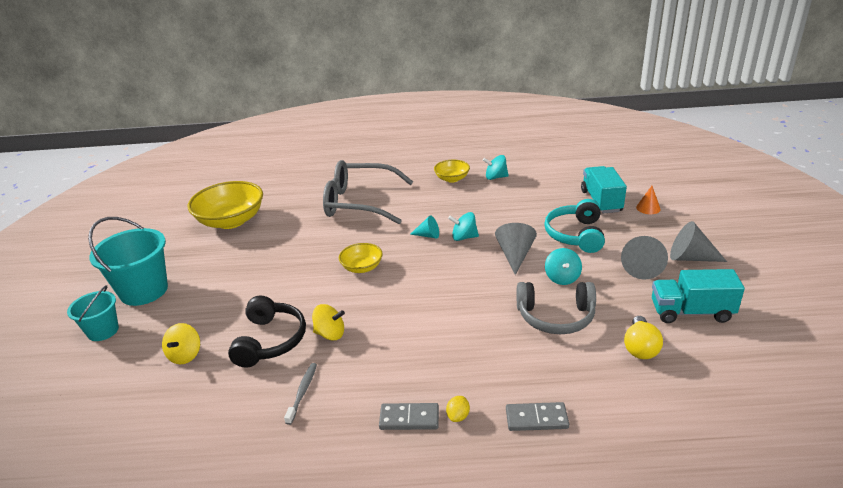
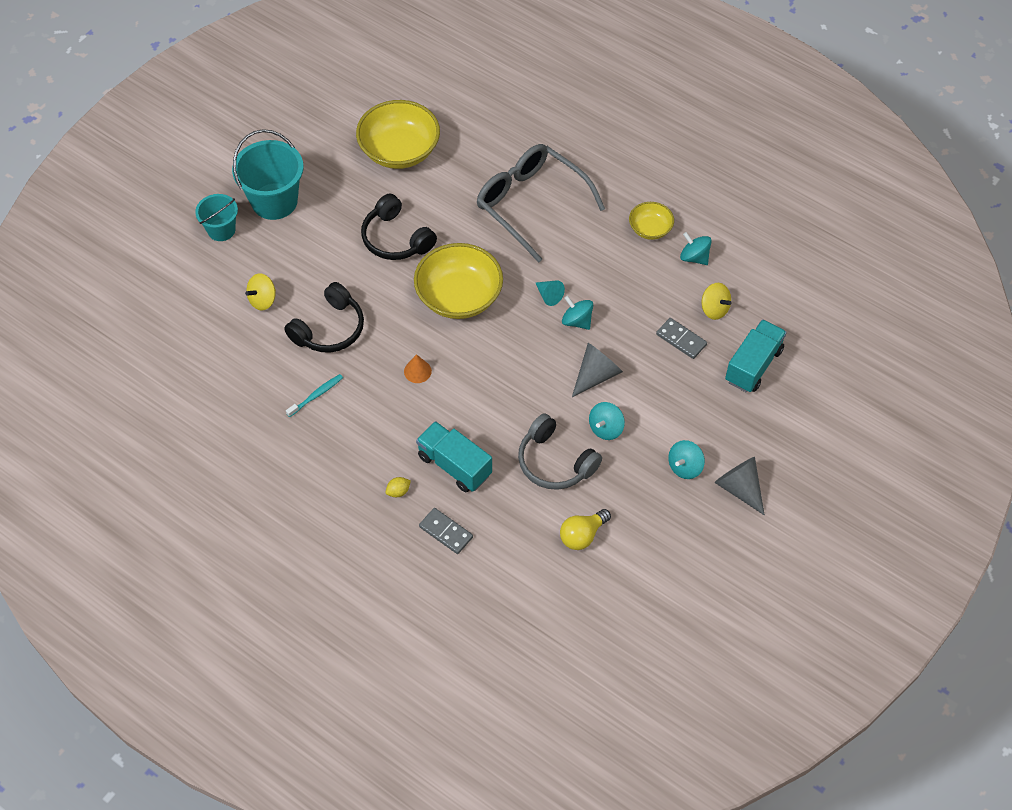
camera: 35 degrees right, 25 degrees up
grey toothbrush [284,363,317,425] -> turquoise toothbrush [286,374,343,417]
yellow spinning top [312,304,345,341] -> yellow spinning top moved to [702,283,731,320]
yellow bowl [339,243,383,273] -> yellow bowl [414,243,503,319], size x1.90
grey domino [379,403,439,430] -> grey domino moved to [656,318,707,359]
turquoise headphones [544,199,605,253] -> none
grey cone [621,236,668,280] -> turquoise spinning top [668,440,705,479]
orange cone [636,186,661,214] -> orange cone moved to [404,354,432,383]
turquoise truck [652,269,745,323] -> turquoise truck moved to [416,421,492,492]
none -> black headphones [361,193,437,260]

